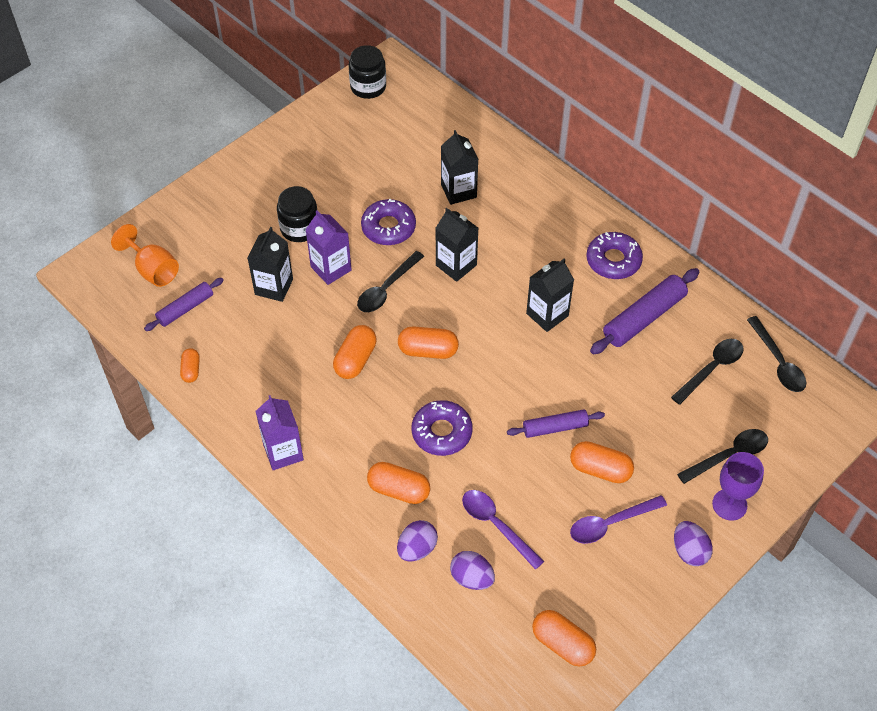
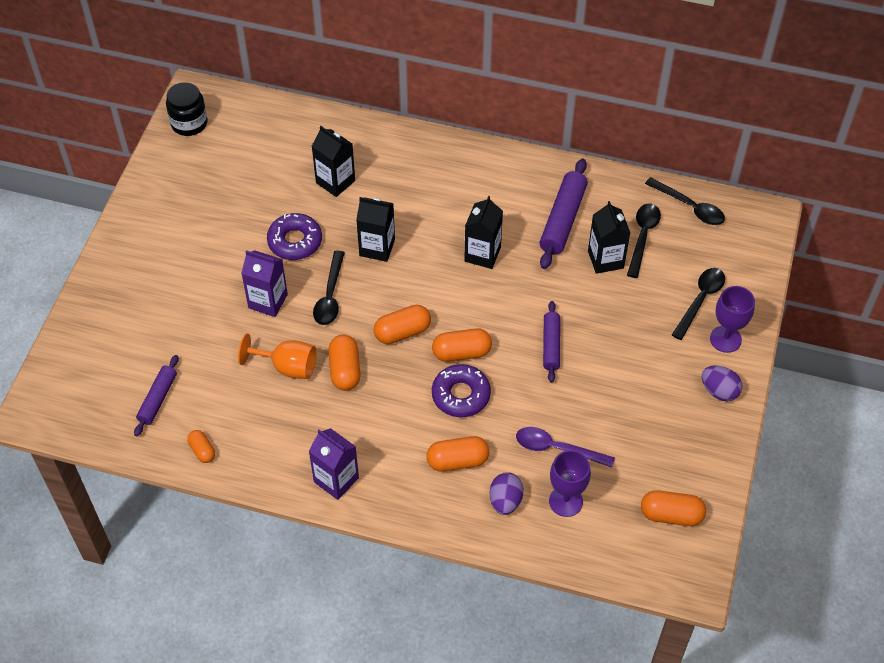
camera: 30 degrees left, 0 degrees up
orange goblet [111,224,179,287] -> orange goblet moved to [238,334,316,379]
black carton [248,227,293,302] -> black carton moved to [588,201,630,274]
black jar [277,186,318,242] -> none
purple egg [450,551,495,590] -> purple goblet [549,450,591,517]
purple rolling pin [507,409,605,438] -> purple rolling pin turned 45 degrees counterclockwise [543,301,560,383]
orange capsule [570,441,634,483] -> orange capsule moved to [432,329,492,362]
purple spoon [570,495,667,544] -> none
purple donut [586,232,643,279] -> none

